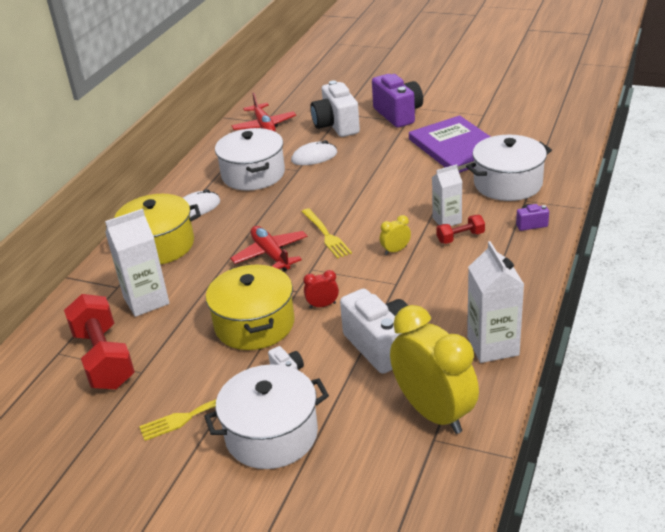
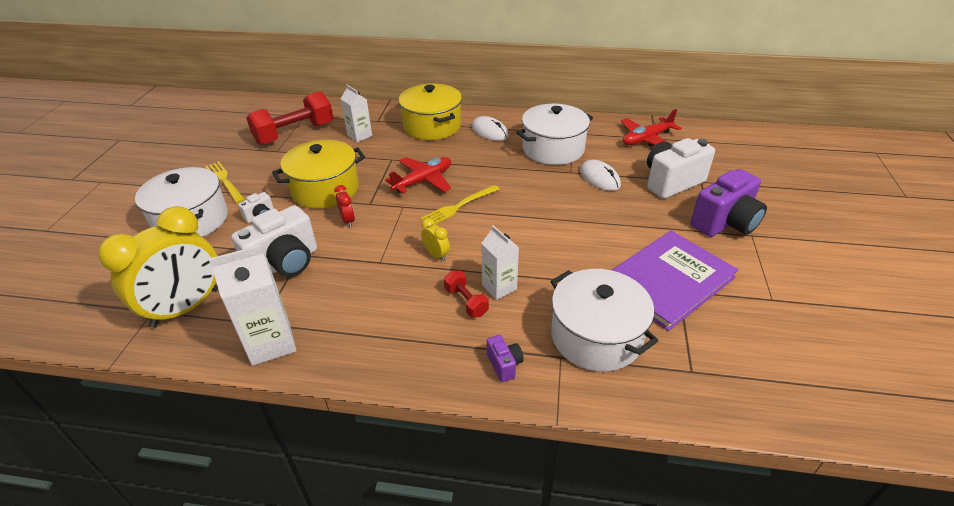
camera: 75 degrees right, 5 degrees up
white carton [105,209,170,317] -> white carton [341,85,372,142], size x0.65

